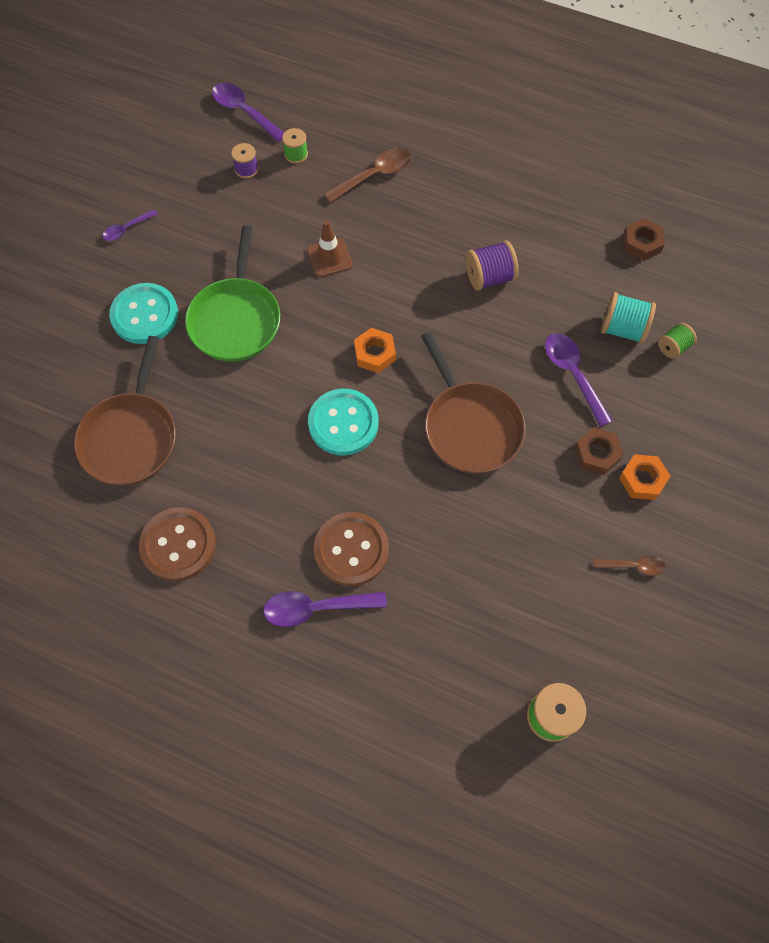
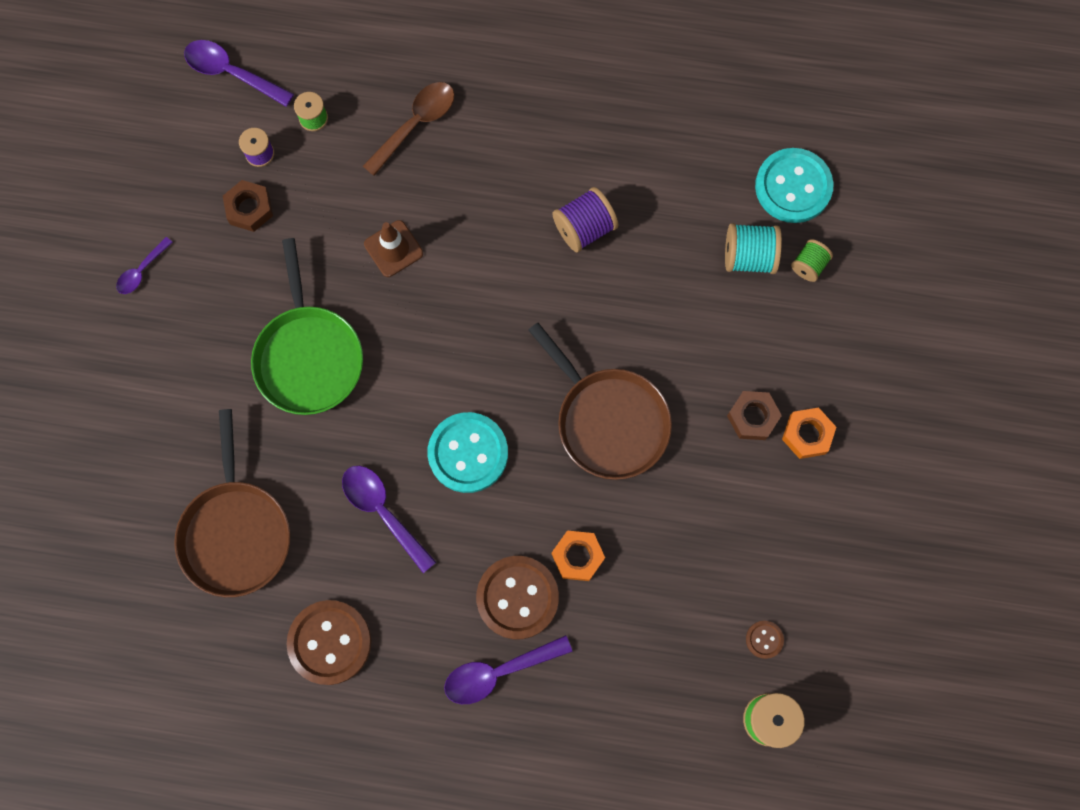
camera: 15 degrees left, 10 degrees up
turquoise button [109,283,178,344] -> turquoise button moved to [755,148,834,223]
orange nut [354,328,396,373] -> orange nut moved to [552,531,605,581]
purple spoon [545,333,612,427] -> purple spoon moved to [342,466,436,573]
brown spoon [594,555,666,576] -> none
brown nut [623,218,665,261] -> brown nut moved to [223,180,273,232]
none -> brown button [746,621,784,659]

